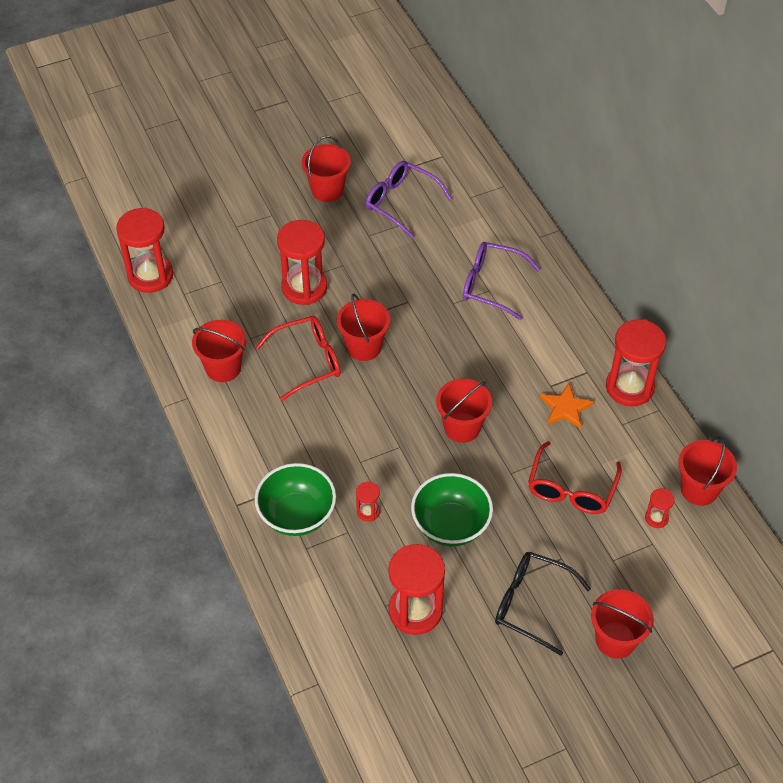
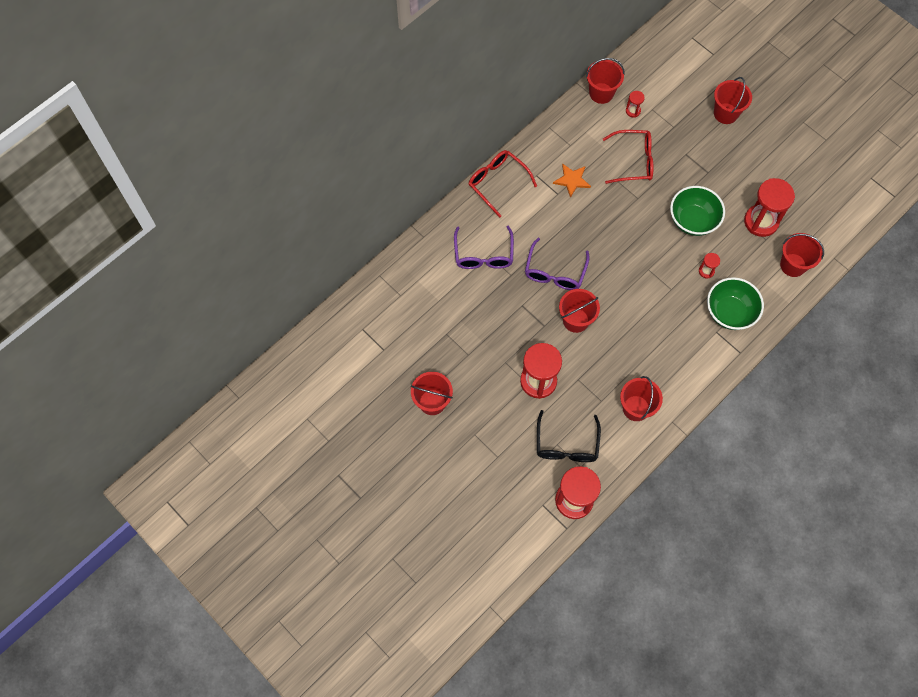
camera: 110 degrees left, 15 degrees up
red glasses [256,316,341,401] -> red glasses moved to [469,150,537,218]
purple glasses [366,161,452,239] -> purple glasses moved to [525,238,589,290]
red bucket [436,379,492,443] -> red bucket moved to [780,233,824,277]
black glasses [495,552,591,656] -> black glasses moved to [537,410,601,462]
red hourglass [606,319,666,407] -> none

